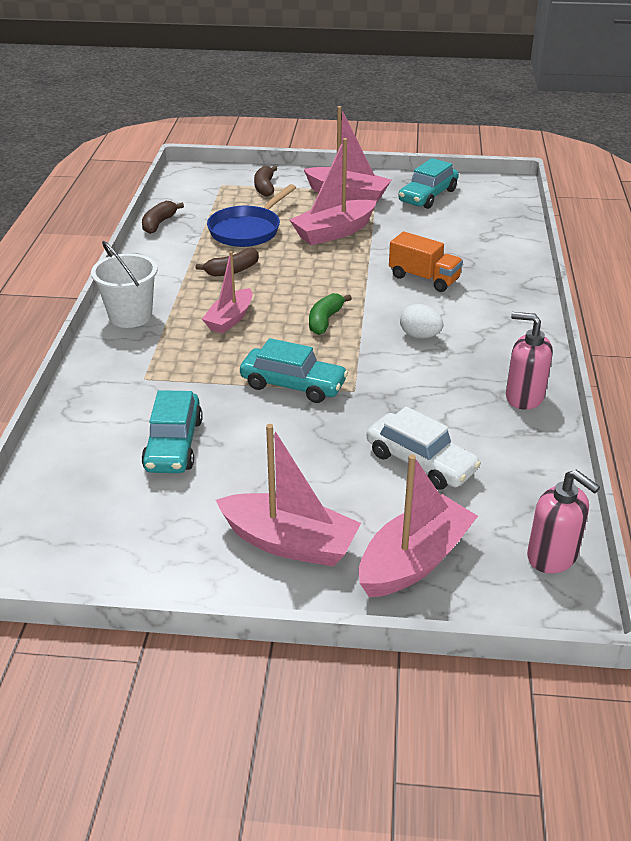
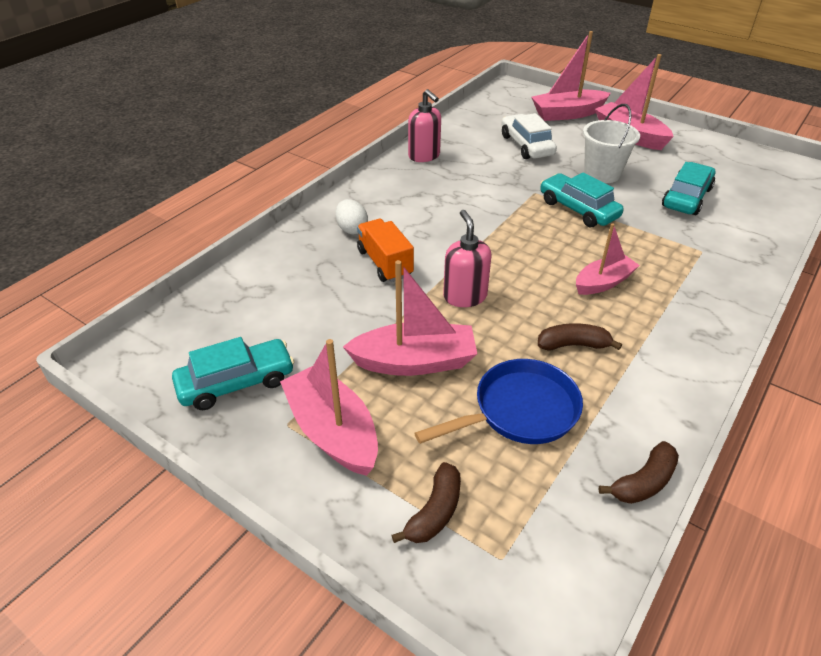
camera: 150 degrees left, 5 degrees up
white bucket [91,241,158,328] -> white bucket moved to [583,104,640,183]
green banana [309,293,352,335] -> none
white egg [400,304,443,338] -> white egg moved to [335,199,368,234]
pink soap dispenser [527,470,600,574] -> pink soap dispenser moved to [443,210,492,307]

